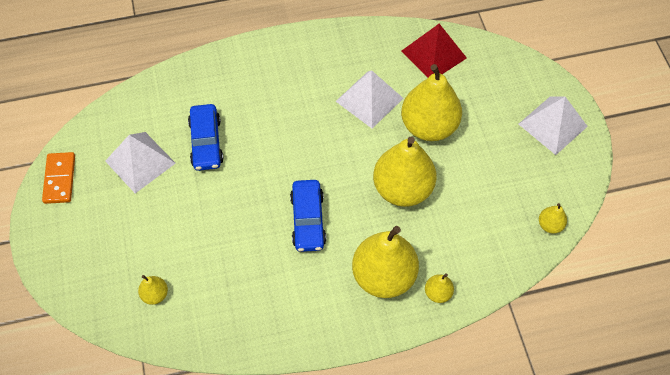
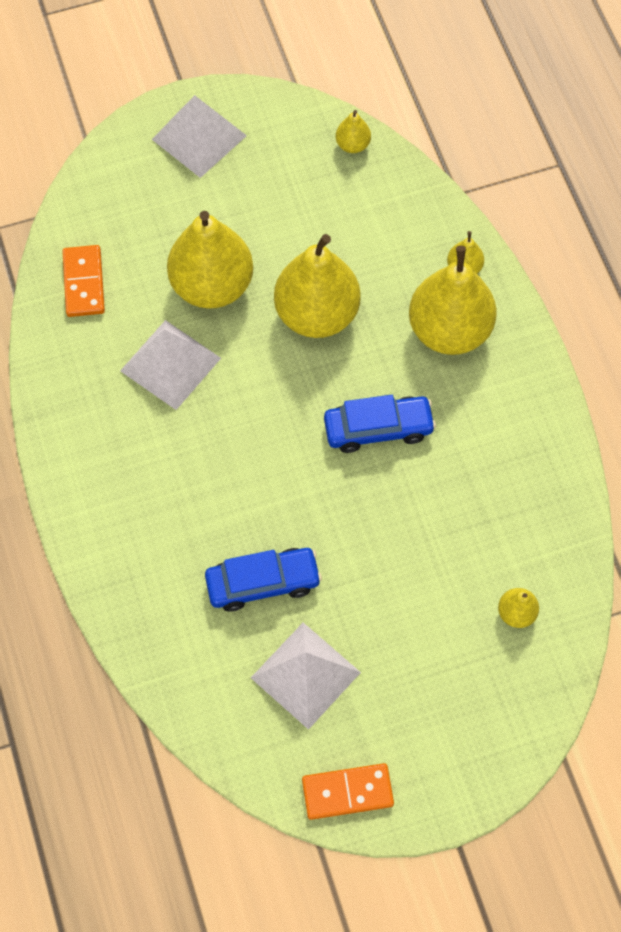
camera: 95 degrees left, 5 degrees up
red pyramid [401,24,467,78] -> orange domino [62,245,105,317]

